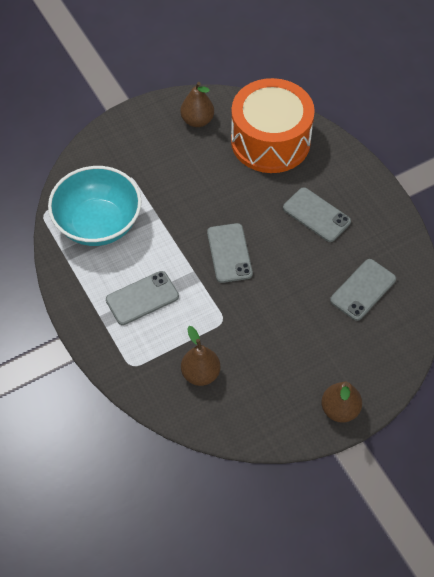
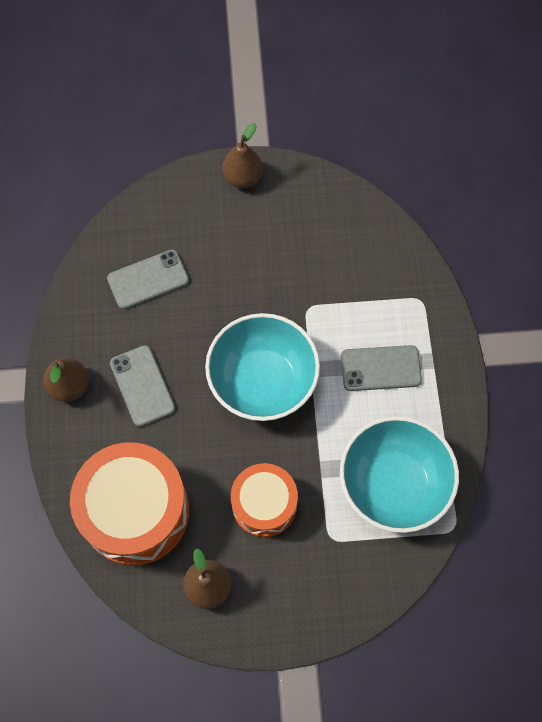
camera: 155 degrees left, 10 degrees up
brown pear [181,326,221,386] -> brown pear moved to [43,358,89,402]
grey phone [207,223,253,283] -> turquoise bowl [205,313,320,421]
none -> orange drum [231,463,298,537]

